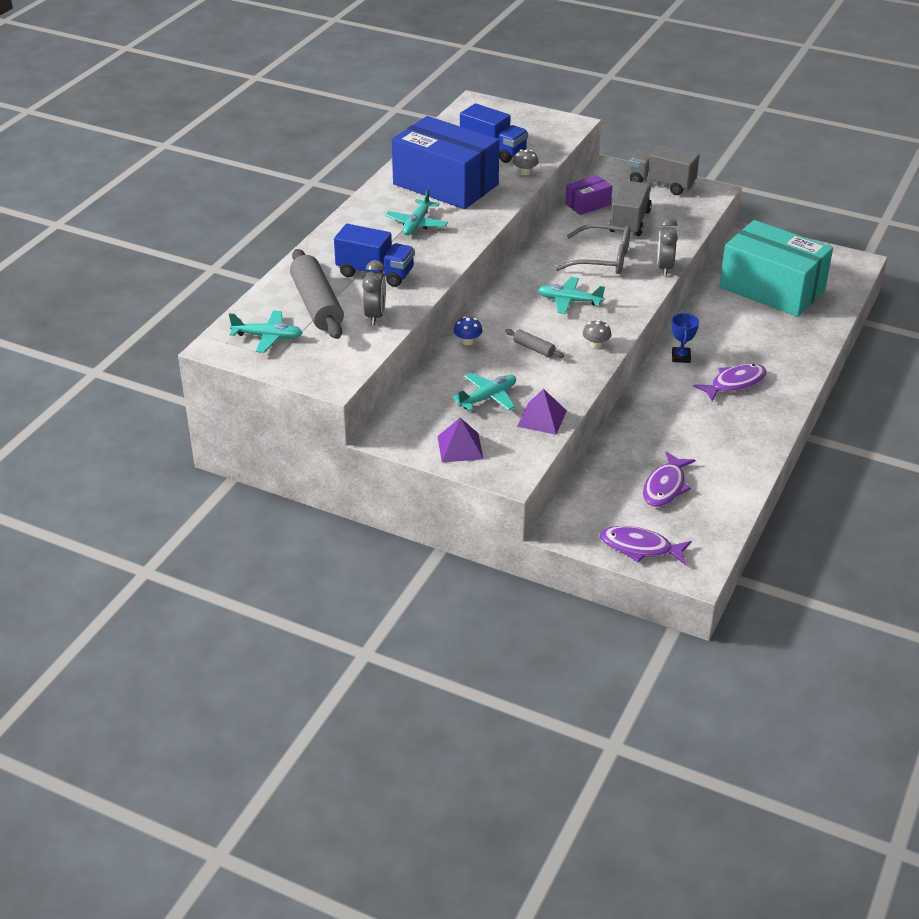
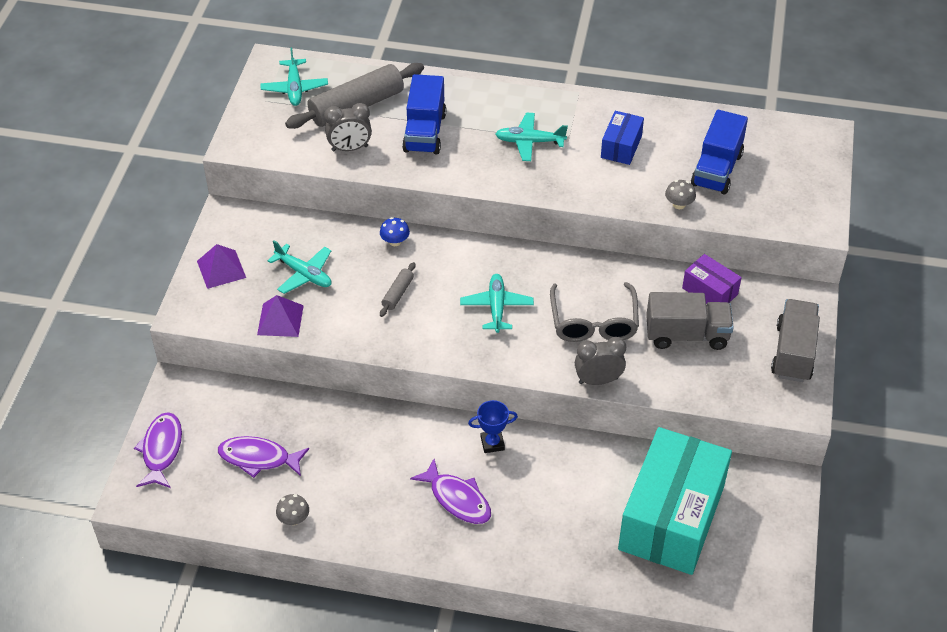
camera: 75 degrees right, 10 degrees up
blue box [392,116,499,209] -> blue box [601,111,644,165], size x0.45
grey mushroom [582,320,611,349] -> grey mushroom moved to [276,494,309,525]

